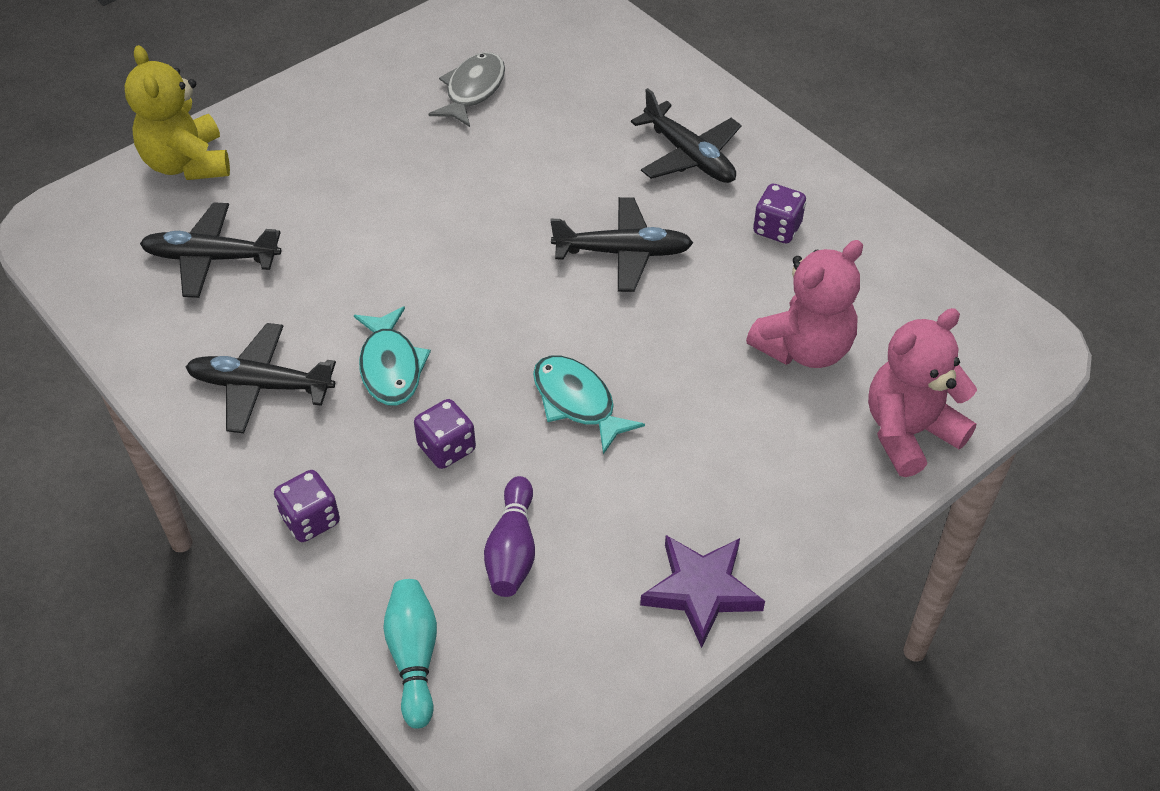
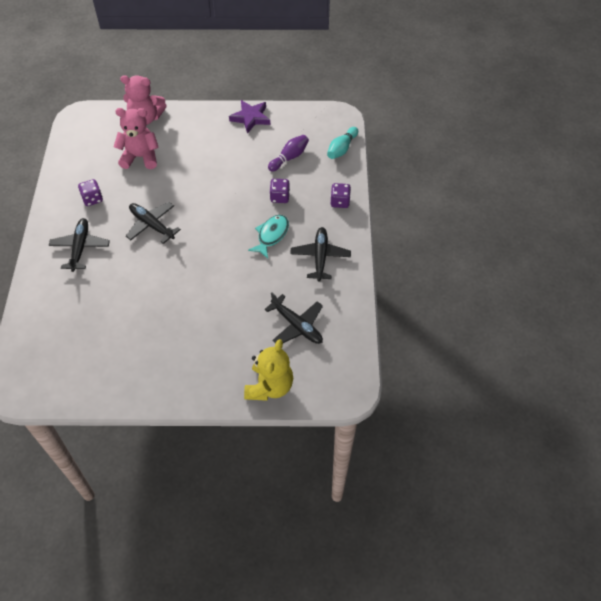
camera: 140 degrees left, 5 degrees up
black plane [185,323,336,433] -> black plane turned 135 degrees counterclockwise [290,227,351,282]
grey fish [429,52,505,127] -> none
turquoise fish [533,355,645,454] -> none

